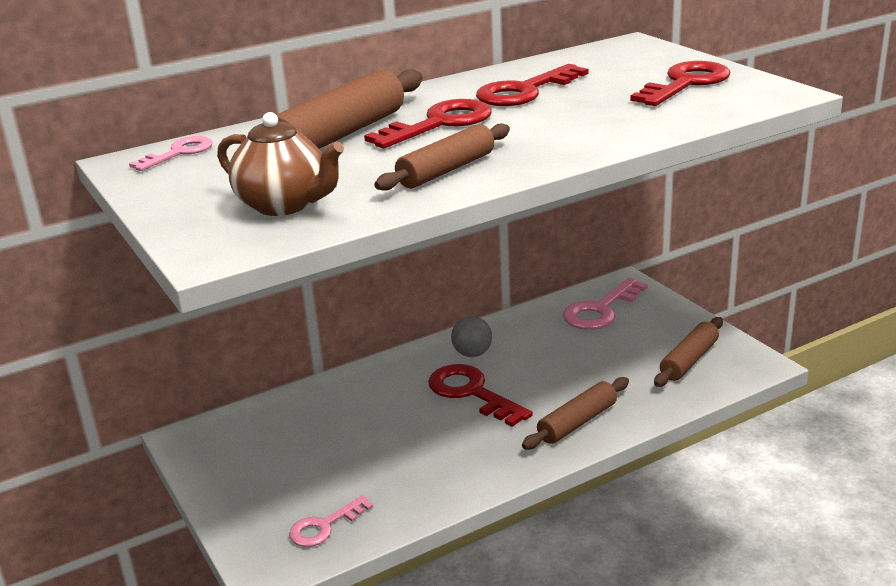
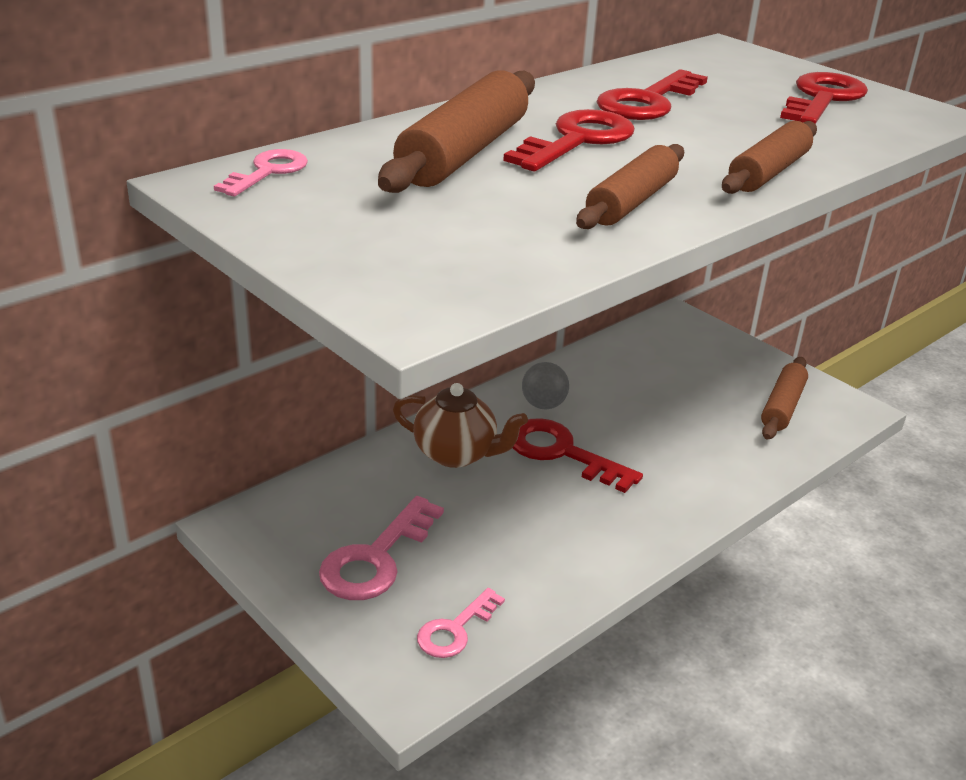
camera: 15 degrees left, 5 degrees up
brown teapot [217,112,344,216] -> brown teapot moved to [393,383,528,468]
brown rolling pin [522,377,629,449] -> brown rolling pin moved to [722,121,817,194]
pink key [563,278,648,330] -> pink key moved to [319,496,444,600]

